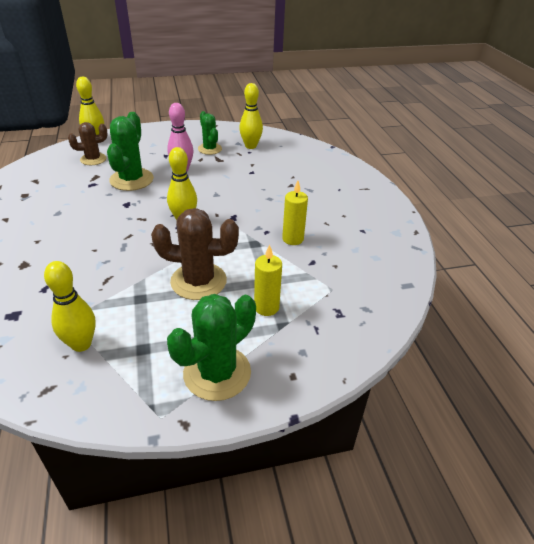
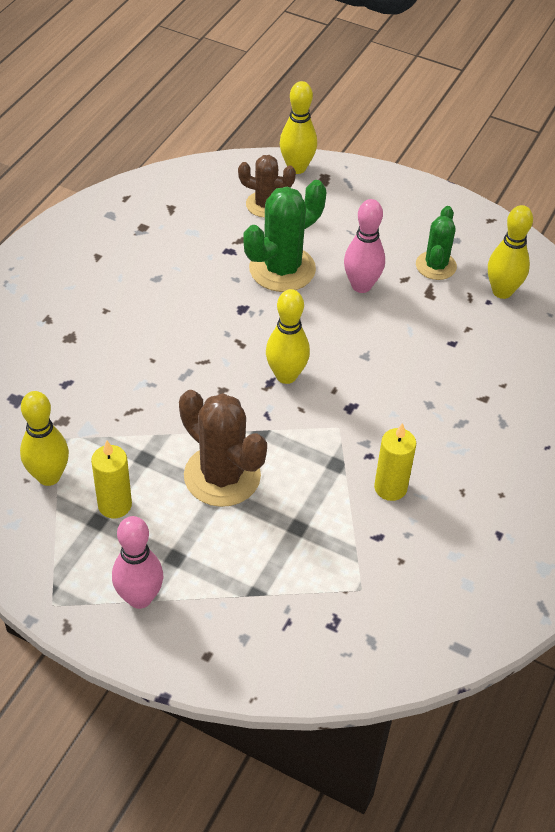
camera: 40 degrees right, 10 degrees up
green cactus [167,294,256,401] -> pink bowling pin [112,516,163,609]
yellow candle [254,245,282,316] -> yellow candle moved to [91,441,132,518]

